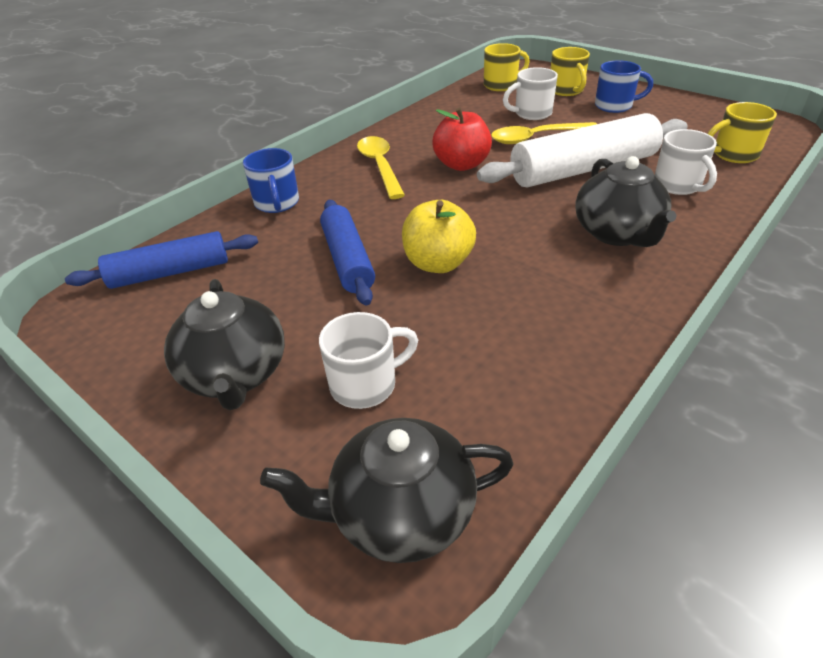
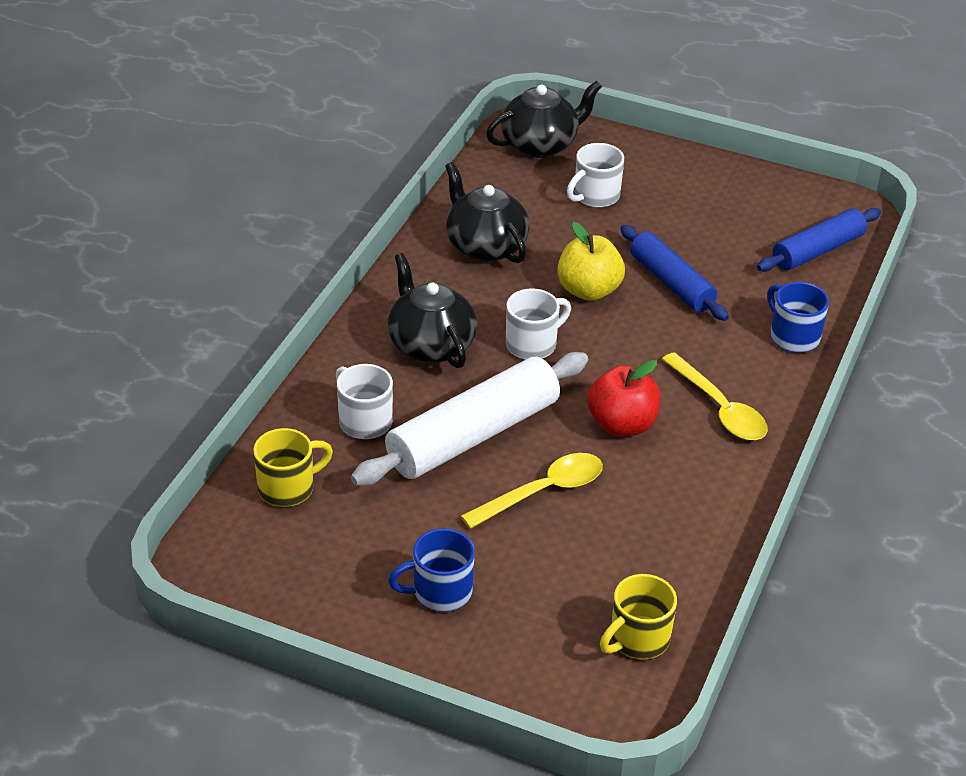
camera: 160 degrees right, 0 degrees up
black teapot [164,279,285,410] -> black teapot moved to [445,162,530,263]
white mug [503,67,558,120] -> white mug moved to [506,289,571,360]
yellow mug [551,47,590,96] -> none

